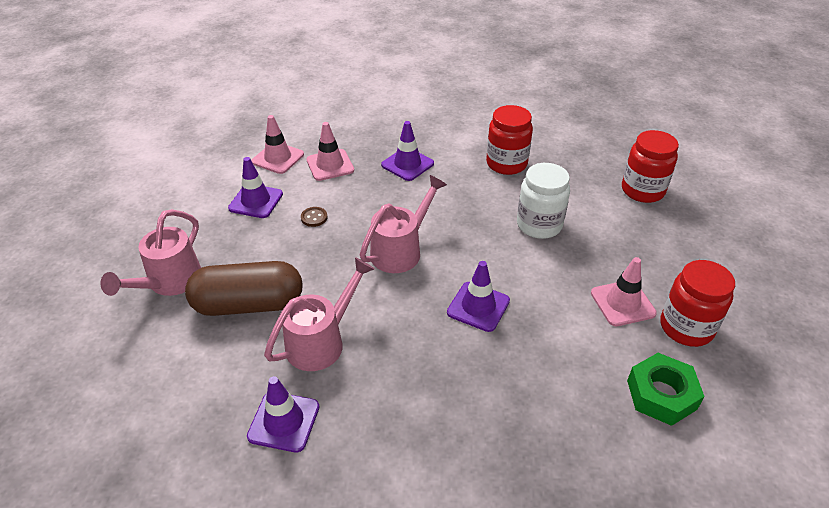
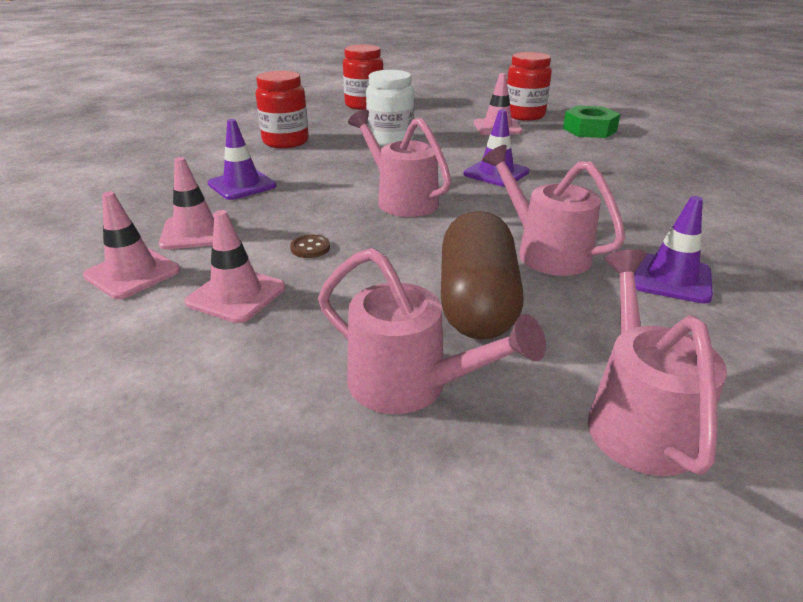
camera: 80 degrees left, 10 degrees down
purple traffic cone [228,157,283,218] -> pink traffic cone [185,210,285,323]
none -> pink watering can [588,250,727,476]

